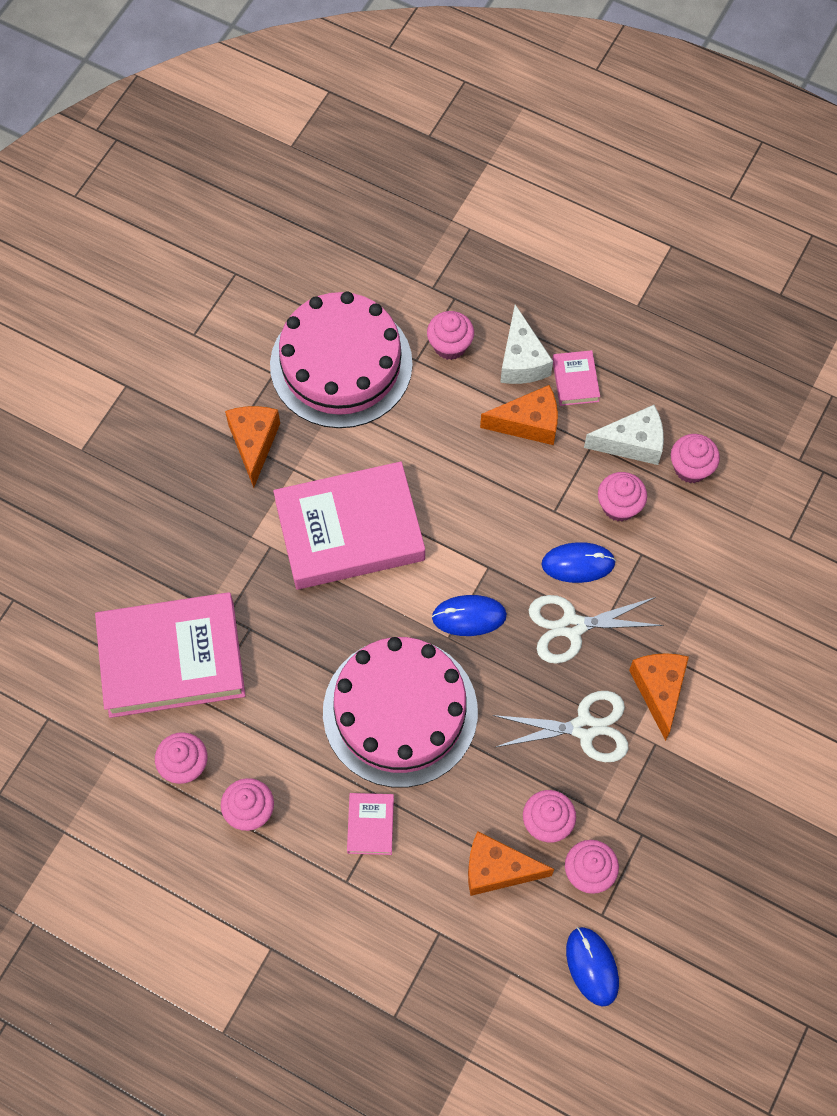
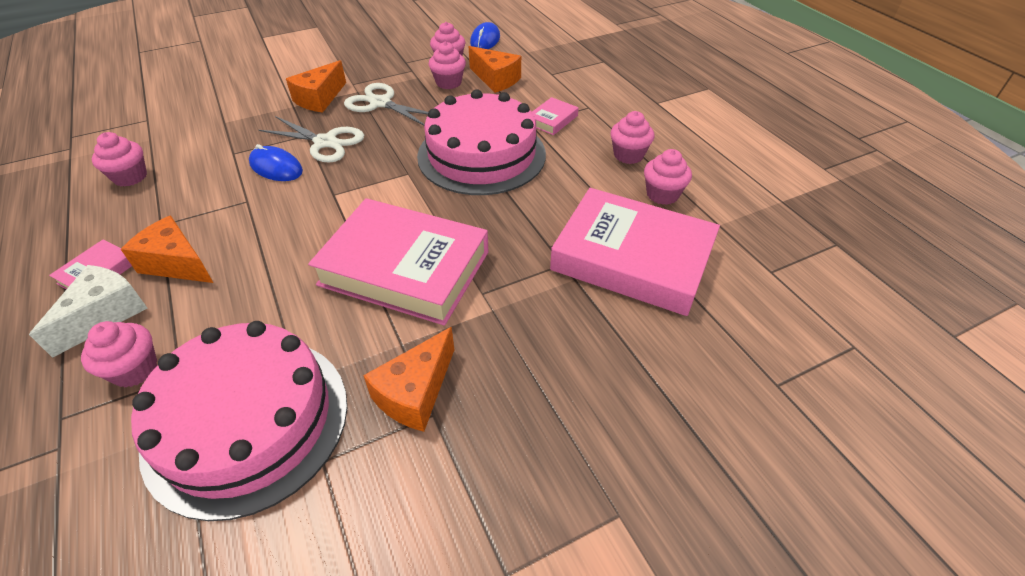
camera: 145 degrees left, 20 degrees down
blue mouse [432,595,507,636] -> none
white cheese [584,405,664,465] -> none
pink cupcake [598,472,647,521] -> none

